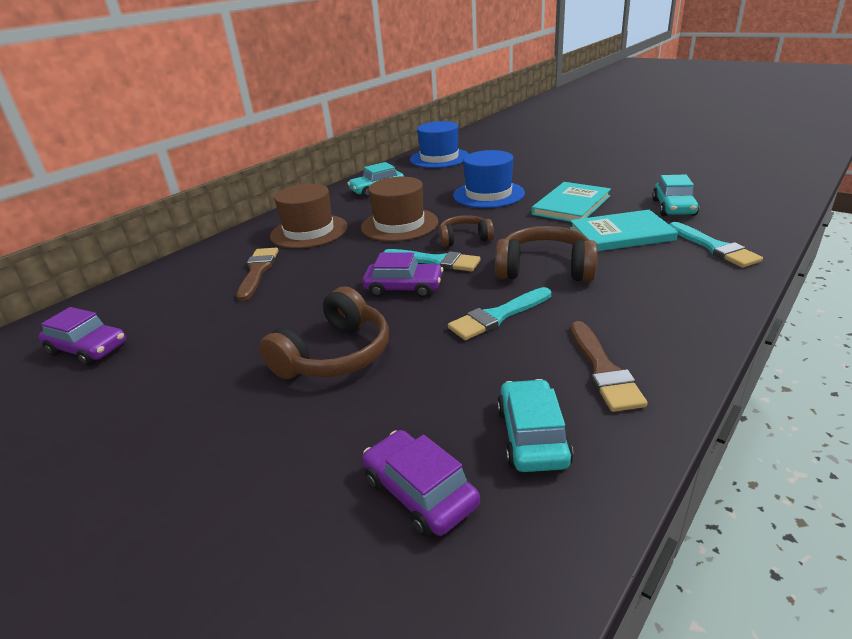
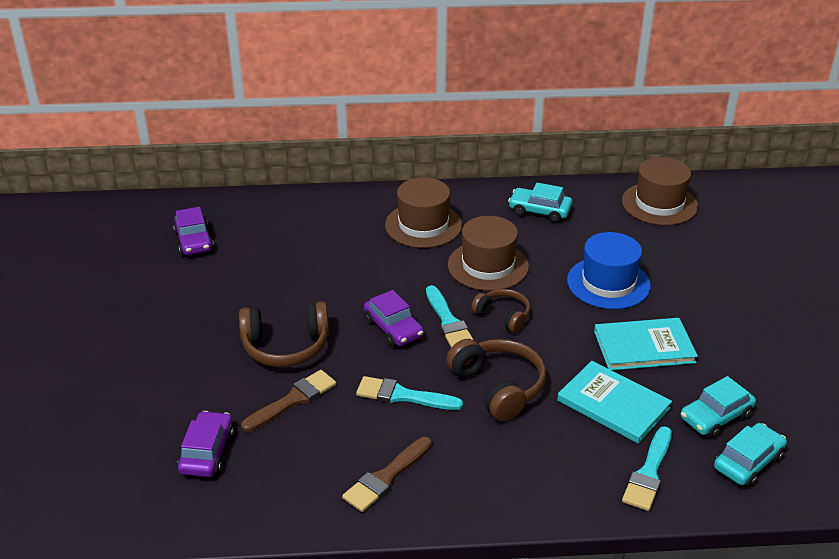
camera: 45 degrees right, 5 degrees up
brown brush [237,248,279,301] -> brown brush moved to [241,370,336,432]
blue hat [410,121,469,168] -> brown hat [622,157,698,225]
turquoise car [497,379,573,472] -> turquoise car moved to [714,423,787,487]

